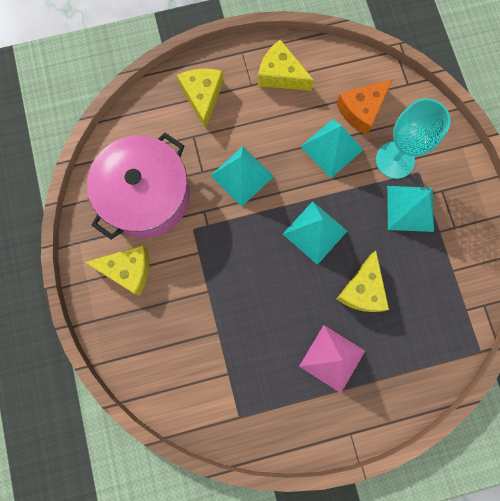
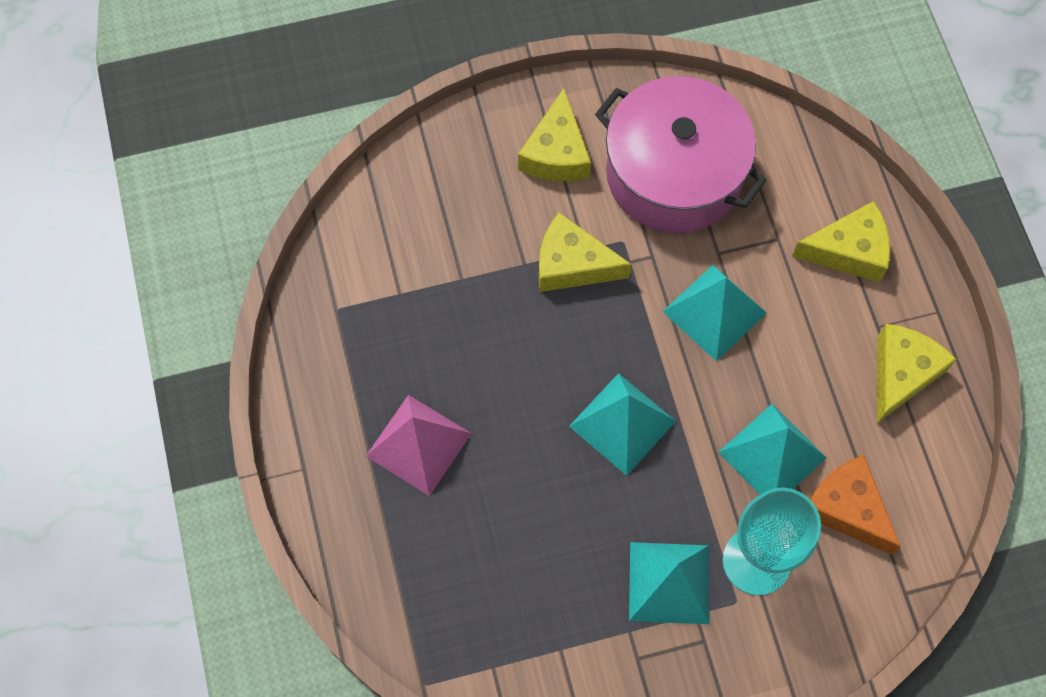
camera: 90 degrees right, 10 degrees down
yellow cheese [337,251,389,312] -> yellow cheese moved to [539,213,632,292]

